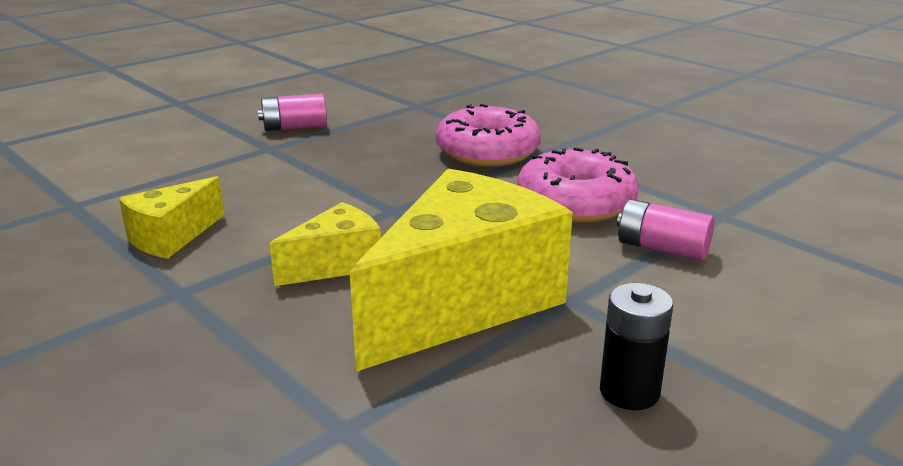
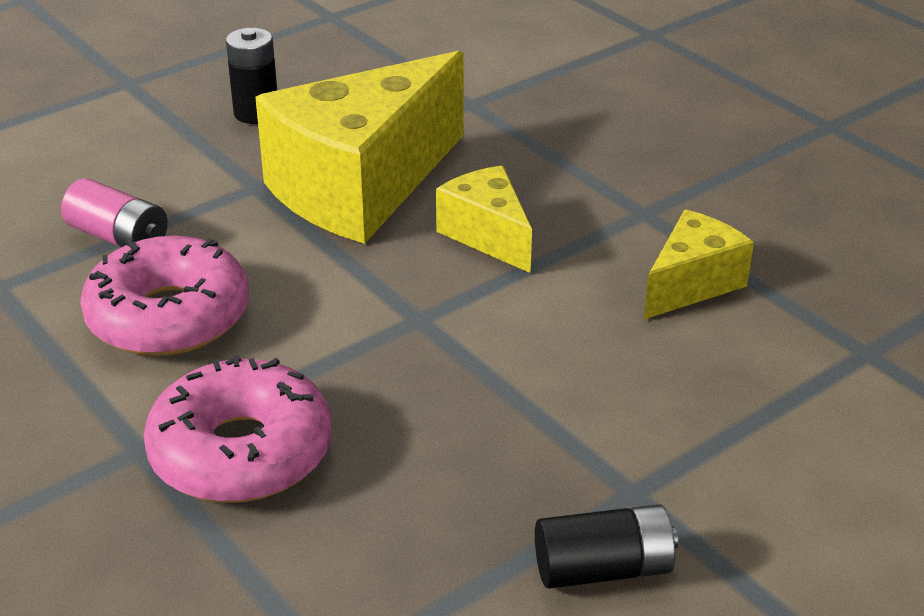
camera: 175 degrees left, 10 degrees up
pink battery [258,93,327,131] -> black battery [535,504,678,589]
yellow cheese [270,202,381,286] -> yellow cheese turned 90 degrees clockwise [436,166,532,273]

